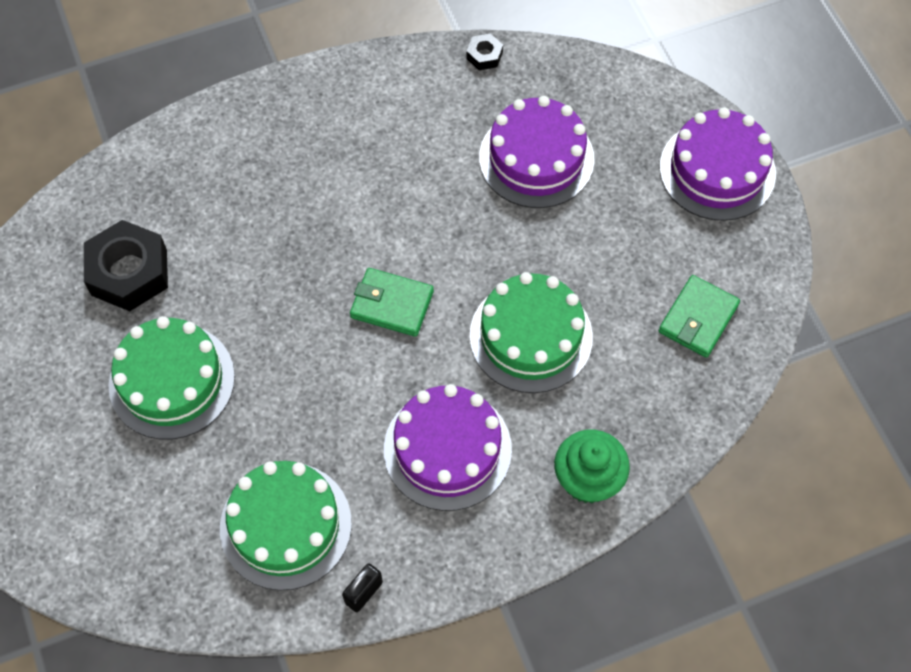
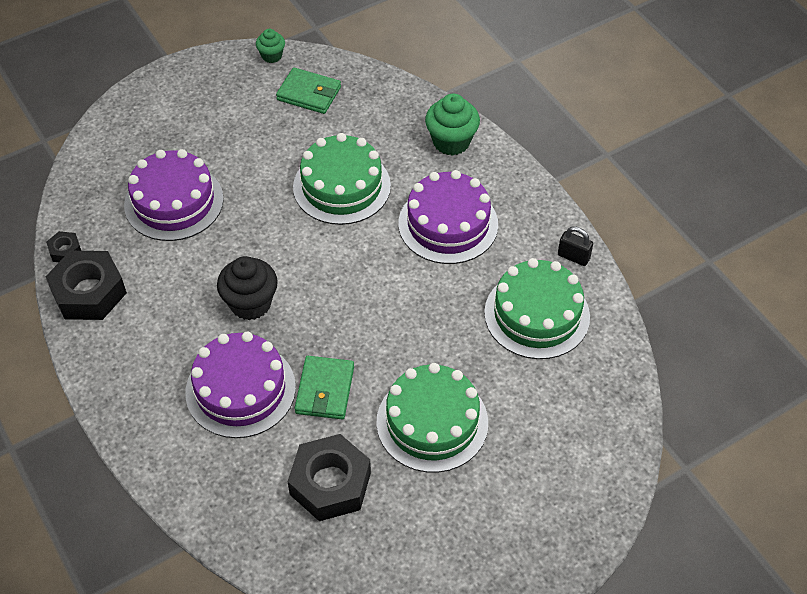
camera: 100 degrees left, 10 degrees down
green wallet [350,268,434,337] -> green wallet moved to [295,356,354,419]
purple cake [660,107,776,221] -> purple cake moved to [185,332,296,438]
none -> black nut [45,251,127,320]
none -> black cupcake [217,256,278,320]
none -> green cupcake [256,29,285,63]

